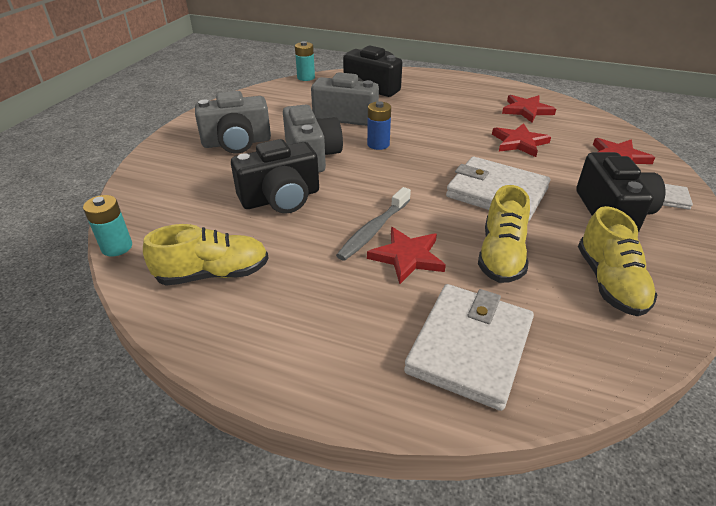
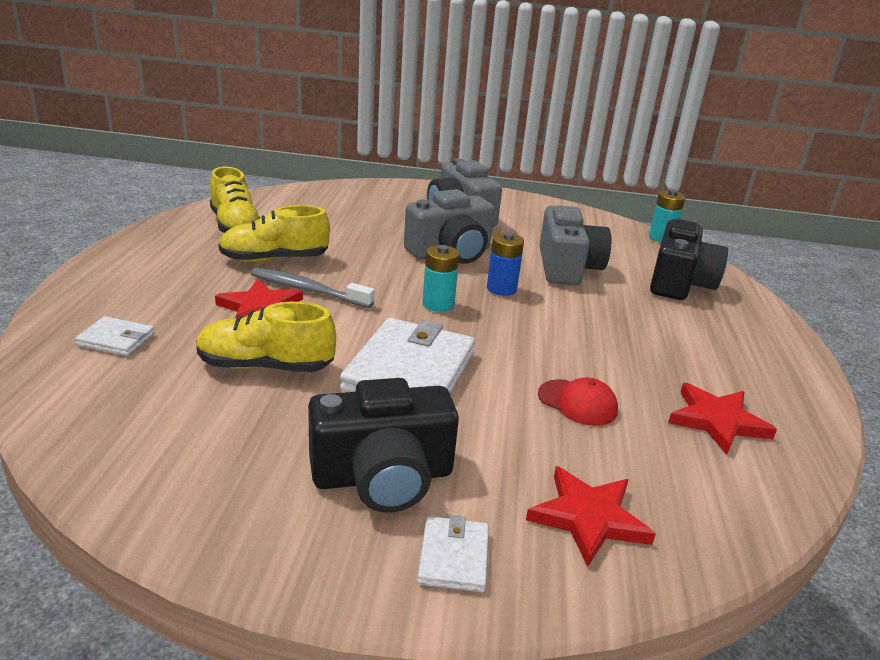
camera: 75 degrees right, 10 degrees down
turquoise battery [83,195,132,257] -> turquoise battery moved to [422,245,459,312]
black camera [231,139,319,213] -> none
white wallet [404,284,534,411] -> white wallet [75,316,154,356], size x0.48
red star [492,123,551,157] -> red cap [538,378,618,426]
yellow shoe [578,206,658,316] -> yellow shoe moved to [219,205,330,262]

